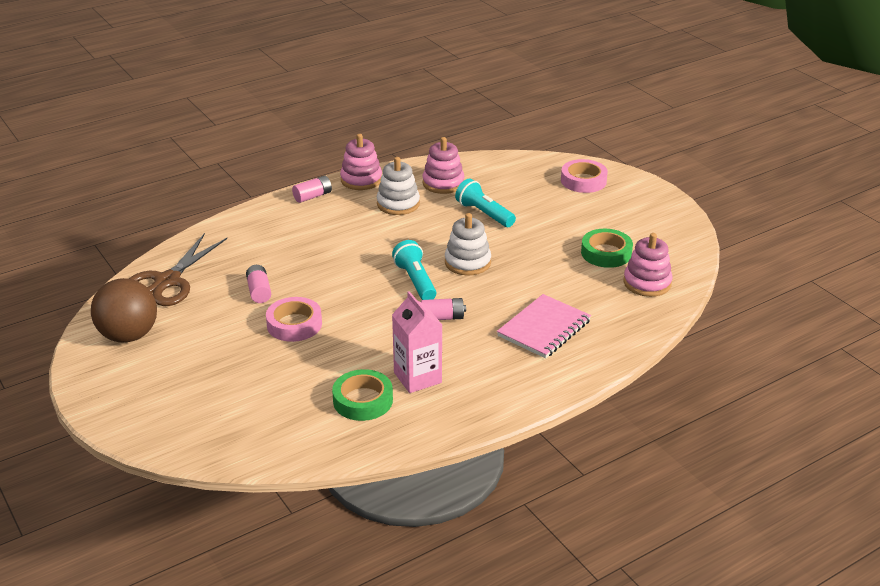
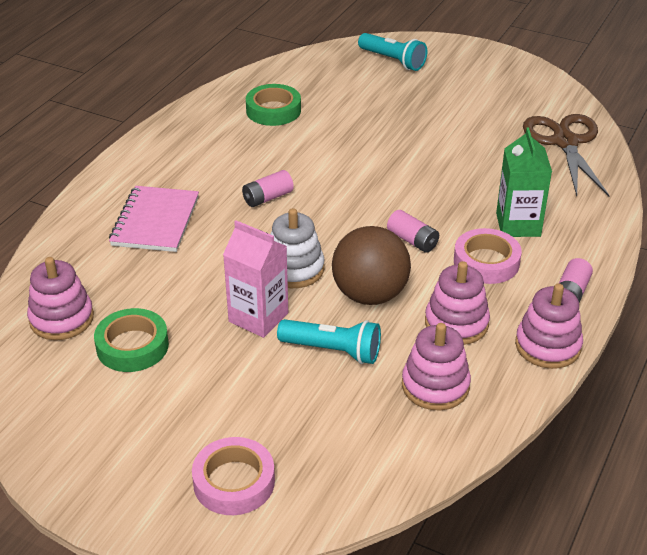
camera: 150 degrees right, 5 degrees up
brown ball [91,278,157,342] -> brown ball moved to [332,226,411,305]
pink battery [246,265,271,303] -> pink battery moved to [387,210,439,253]
pink tape [266,297,322,342] -> pink tape moved to [454,228,522,284]
white stacking toy [377,157,420,215] -> pink stacking toy [425,261,490,345]
turquoise flashlight [392,240,436,300] -> turquoise flashlight moved to [358,33,427,71]
pink carton [392,291,442,393] -> pink carton moved to [223,220,288,338]
none -> green carton [496,128,552,237]

